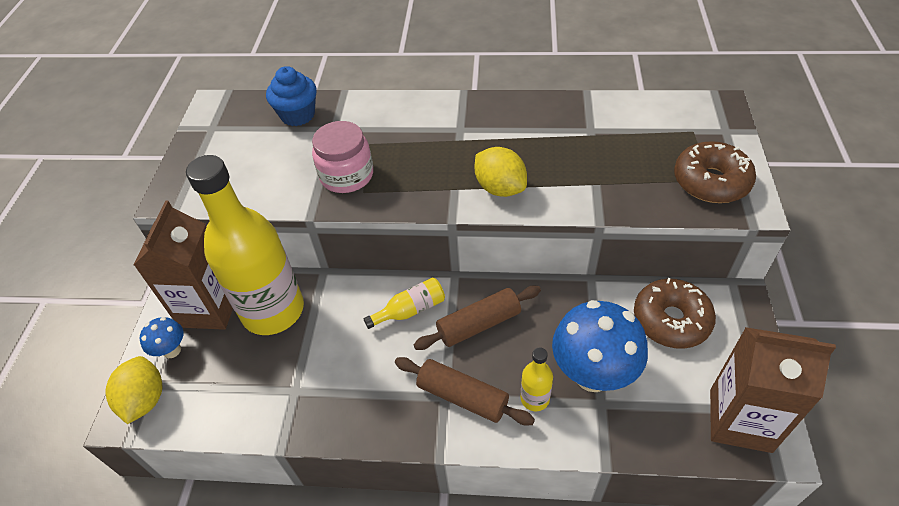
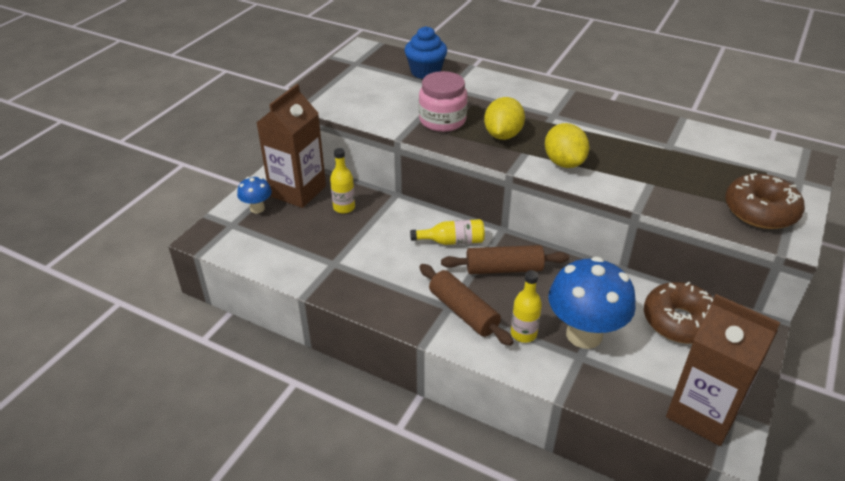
camera: 20 degrees right, 10 degrees down
yellow lemon [106,356,163,424] -> yellow lemon moved to [484,97,525,140]
yellow bottle [186,155,304,335] -> yellow bottle [330,148,355,214], size x0.40

